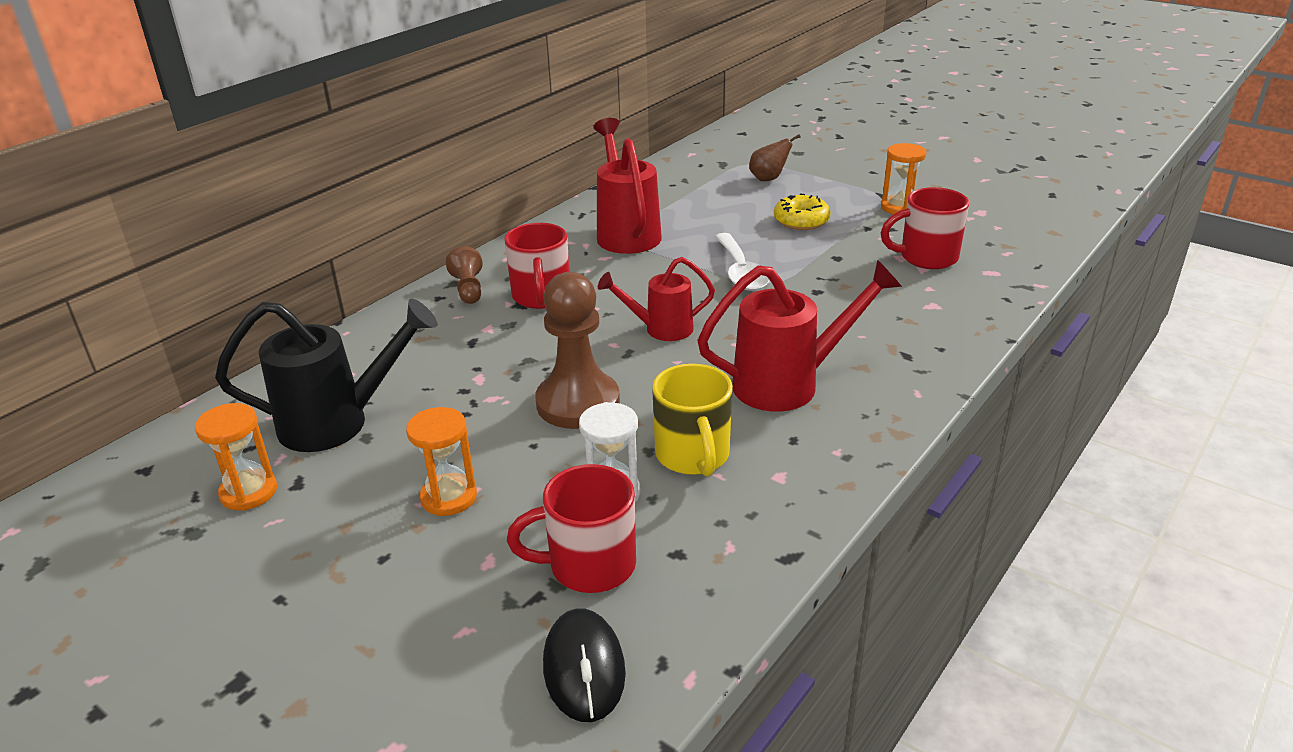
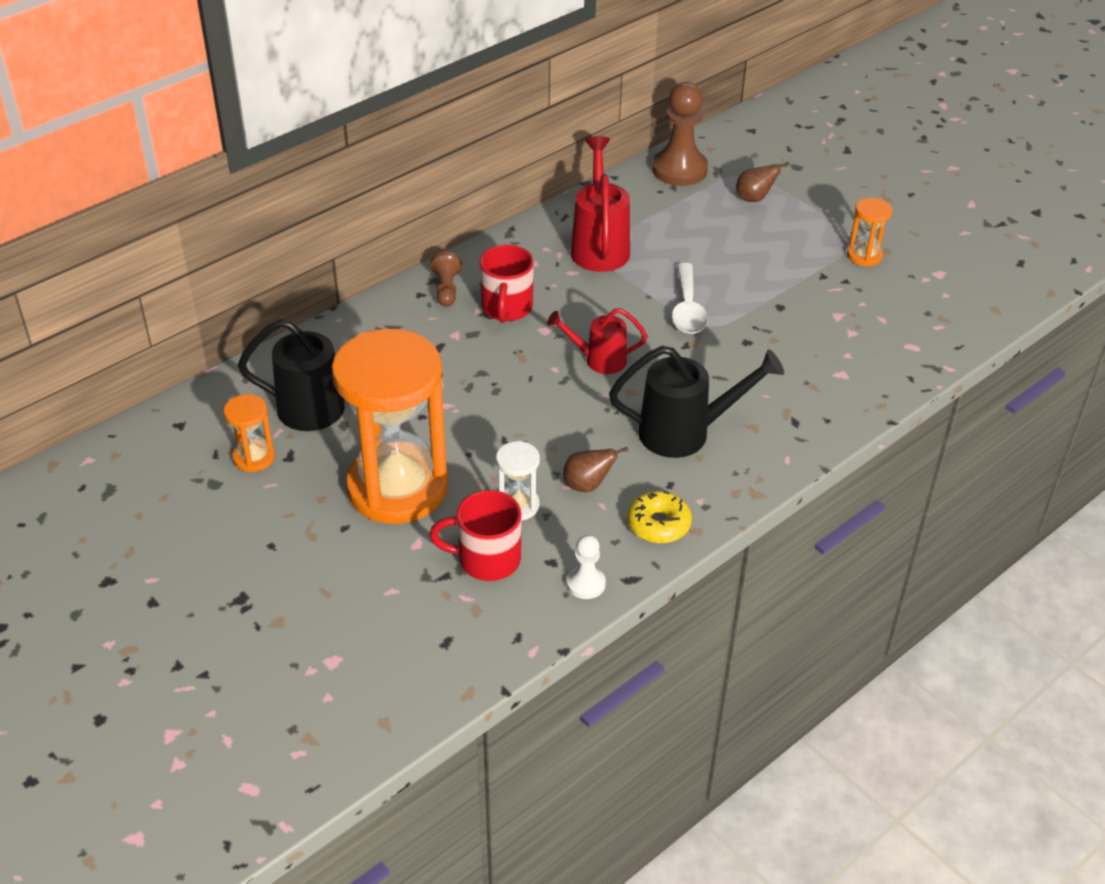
camera: 10 degrees right, 10 degrees up
orange hourglass [406,407,477,516] -> orange hourglass [332,329,448,524], size x2.40
brown pawn [535,272,620,429] -> brown pawn moved to [652,82,708,186]
black mouse [543,608,626,722] -> none
yellow mug [652,363,733,476] -> brown pear [563,447,628,492]
red watering can [697,260,902,412] -> black watering can [609,346,784,458]
yellow donut [774,193,831,230] -> yellow donut moved to [627,491,692,543]
red mug [881,187,969,269] -> none
none -> white pawn [567,535,606,599]

